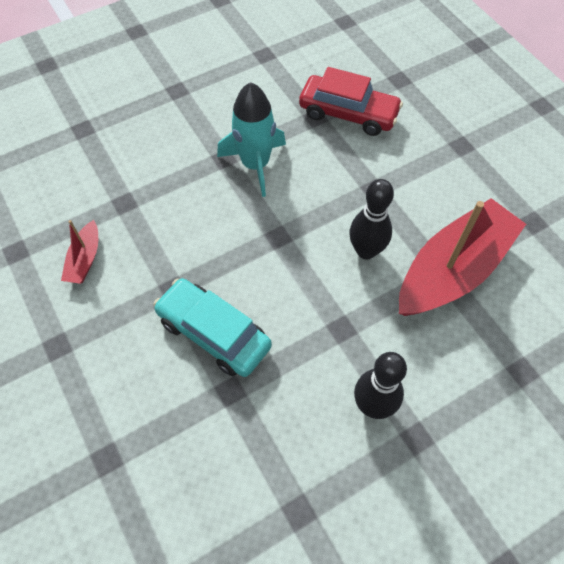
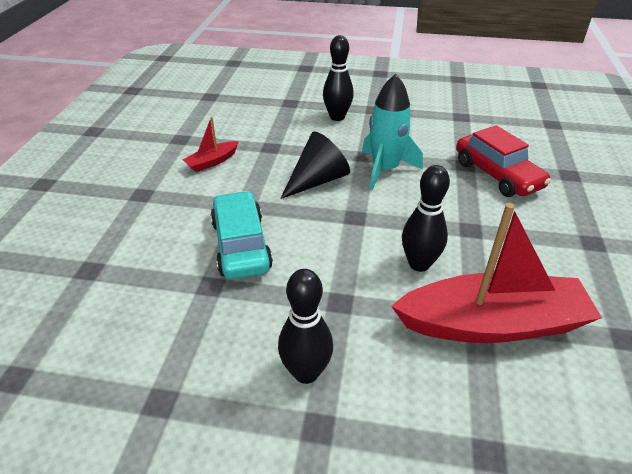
camera: 40 degrees right, 20 degrees down
none -> black cone [280,131,350,199]
none -> black bowling pin [323,35,354,121]

